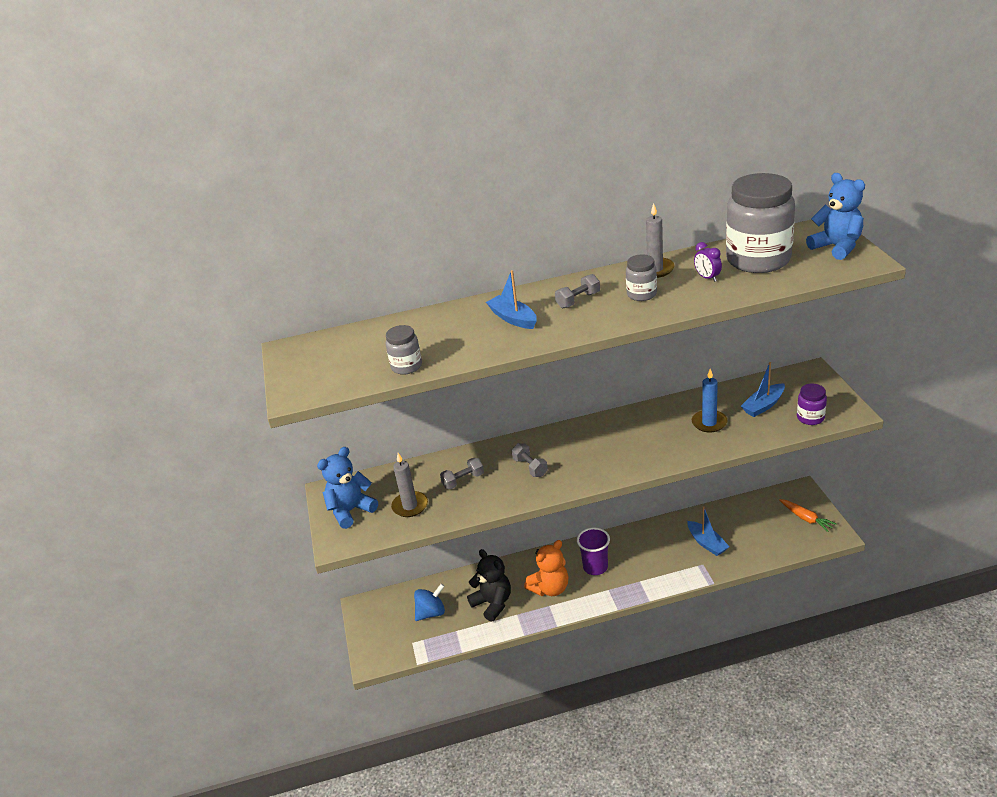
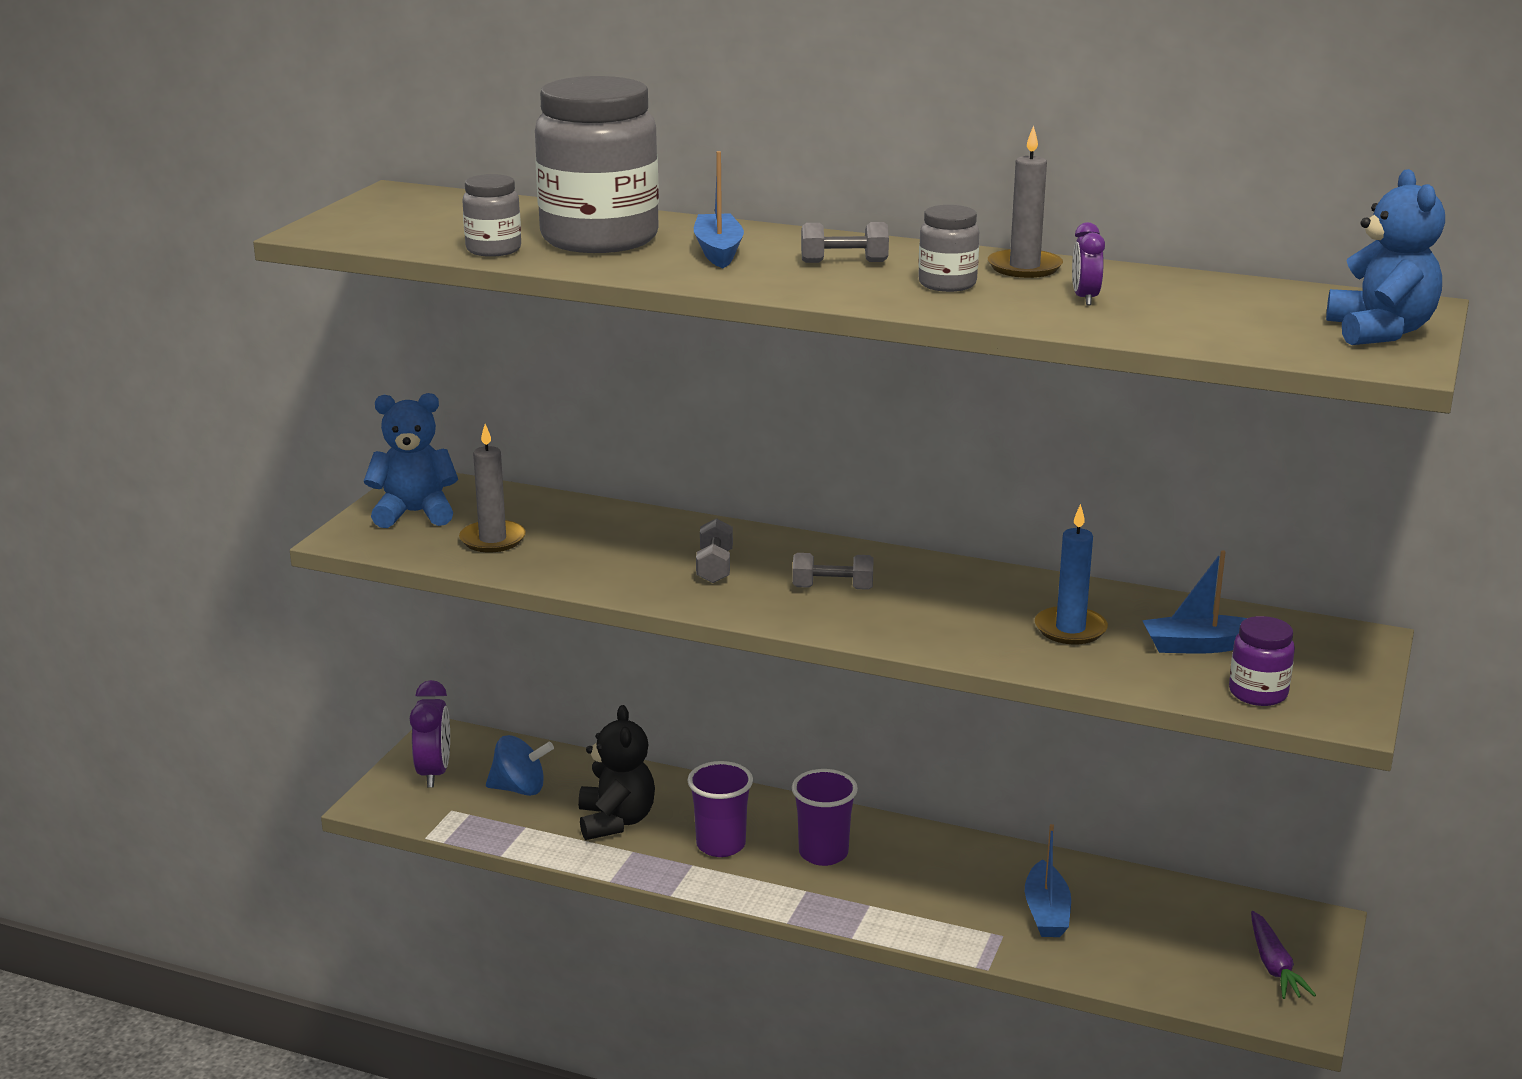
camera: 30 degrees right, 10 degrees down
grey dumbbell [440,458,484,489] -> grey dumbbell moved to [792,553,874,590]
orange teddy bear [524,540,569,596] -> purple cup [687,761,753,857]
grey jar [726,173,795,273] -> grey jar moved to [535,76,659,253]
orange carrot [779,499,836,532] -> purple carrot [1251,911,1316,999]
none -> purple clock [410,680,450,788]

